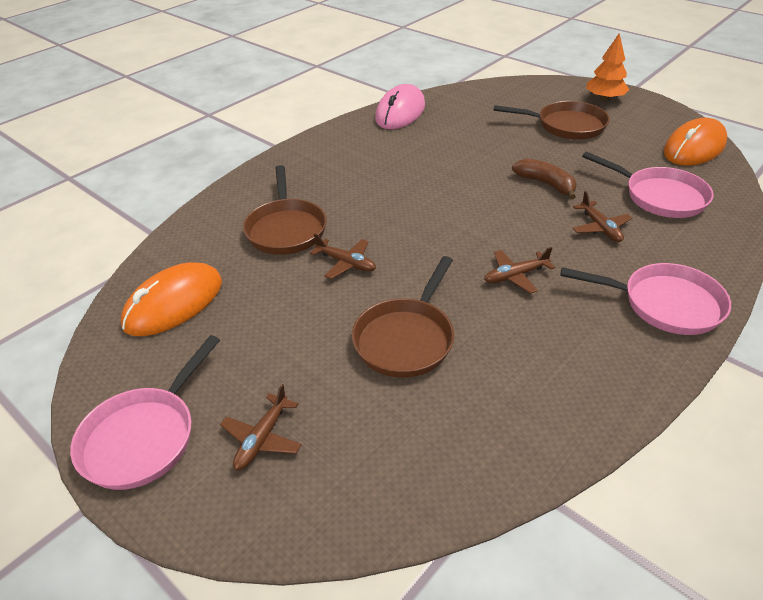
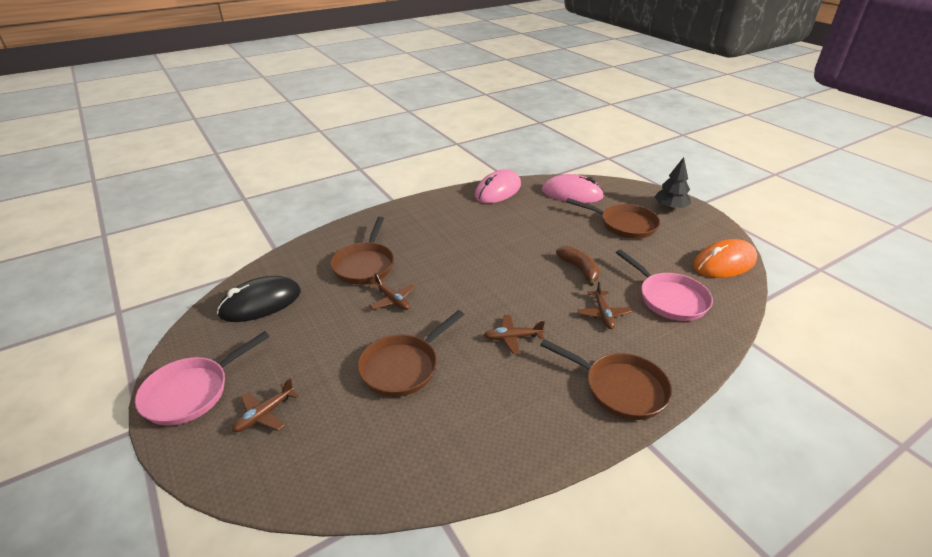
camera: 15 degrees right, 5 degrees down
orange mouse [121,262,222,336] -> black mouse [217,276,301,322]
pink pan [560,263,731,335] -> brown pan [540,339,672,420]
orange tree [586,33,629,101] -> black tree [655,157,691,210]
none -> pink mouse [542,174,604,203]

